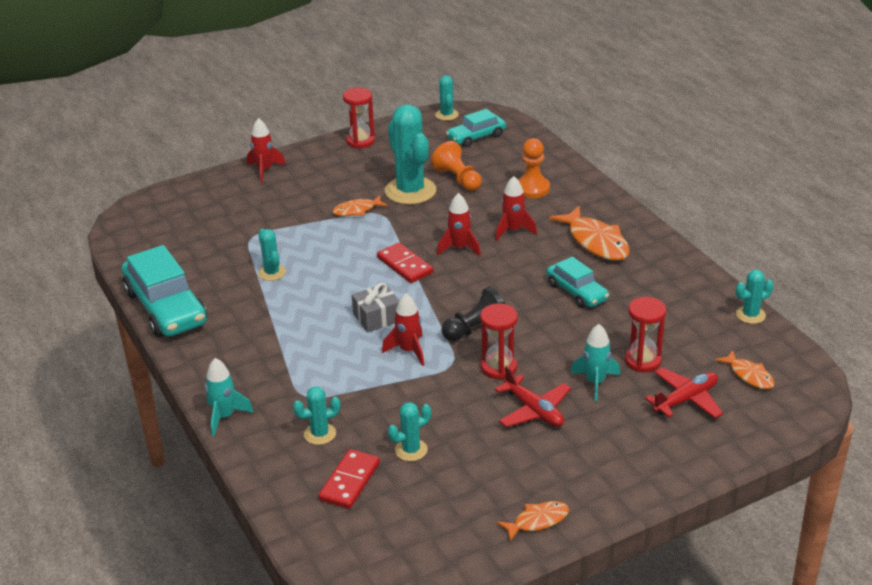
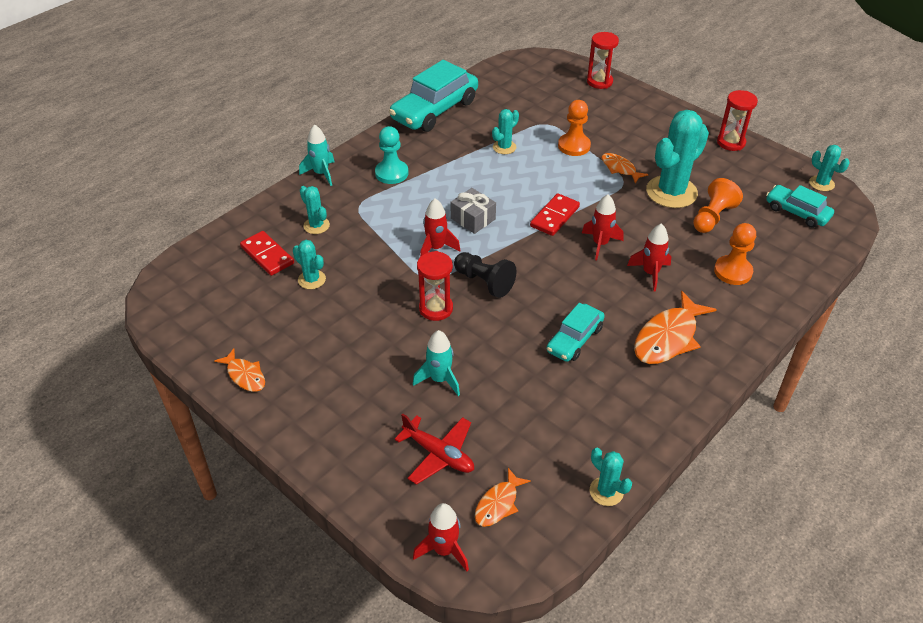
camera: 70 degrees right, 10 degrees up
red rocket [247,118,286,183] -> red rocket moved to [413,503,469,571]
red domino [318,449,380,509] -> red domino turned 45 degrees clockwise [240,231,294,276]
turquoise cactus [435,75,459,121] -> turquoise cactus turned 75 degrees clockwise [809,145,850,191]
red plane [495,366,571,427] -> none
red hourglass [625,297,666,372] -> red hourglass moved to [587,32,619,89]
none -> turquoise pawn [375,126,409,184]
none -> orange pawn [558,100,591,156]

